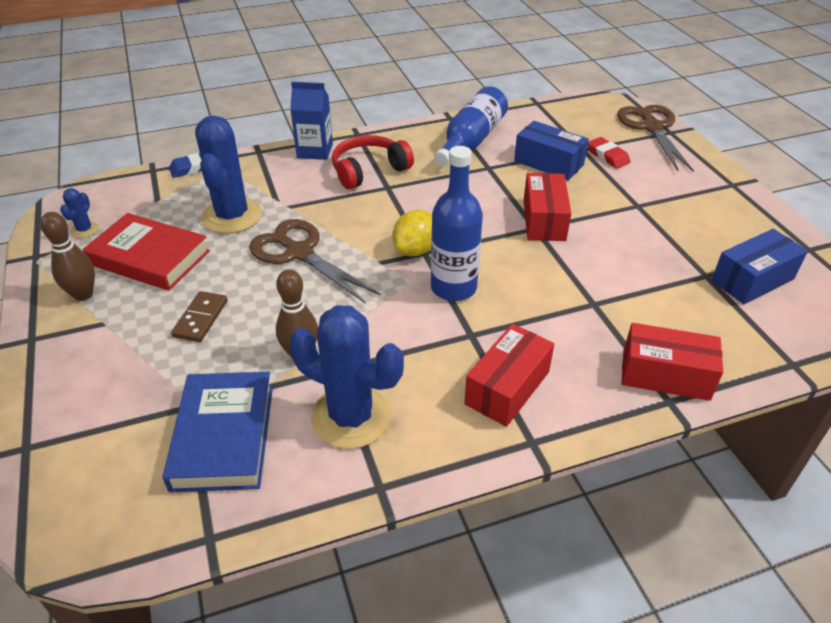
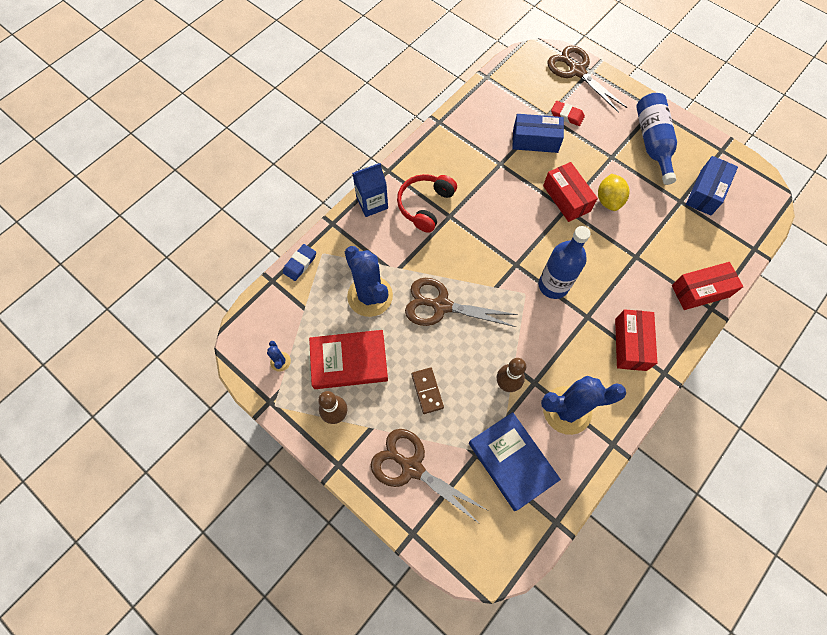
camera: 30 degrees left, 25 degrees up
yellow lemon [392,210,432,256] -> yellow lemon moved to [598,174,630,211]
blue bottle [434,86,508,166] -> blue bottle moved to [636,93,677,185]
none -> brown scissors [371,429,487,525]

